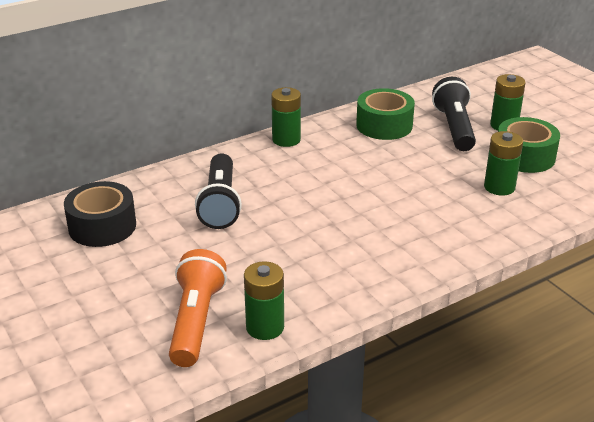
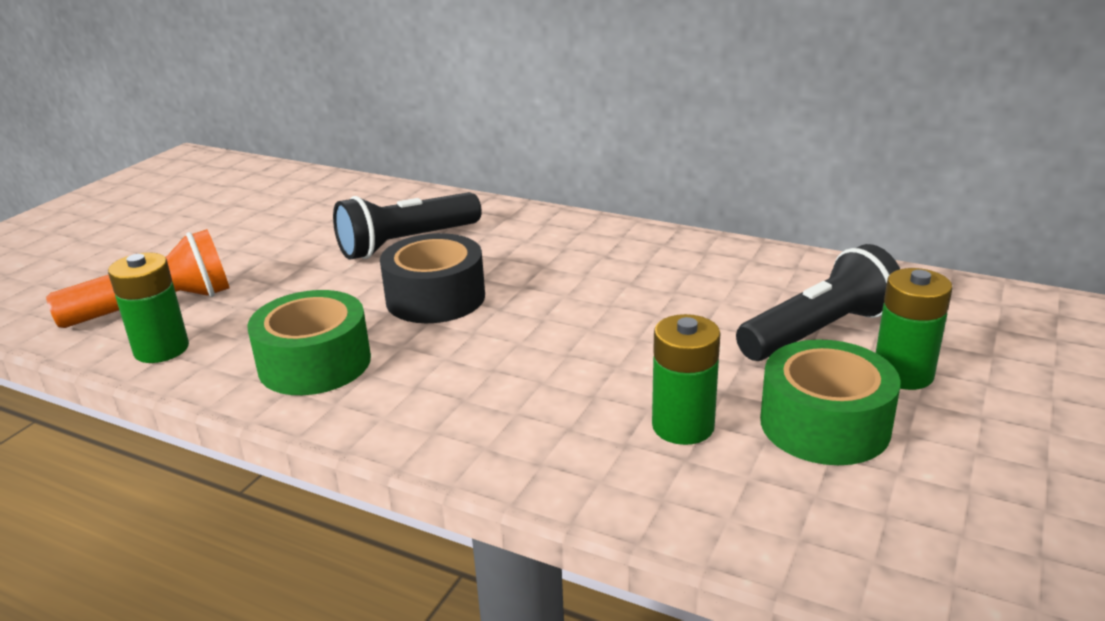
camera: 60 degrees right, 5 degrees down
black tape [64,181,136,247] -> black tape moved to [380,233,485,323]
green battery [271,87,301,147] -> none
green tape [356,88,415,140] -> green tape moved to [247,290,371,395]

